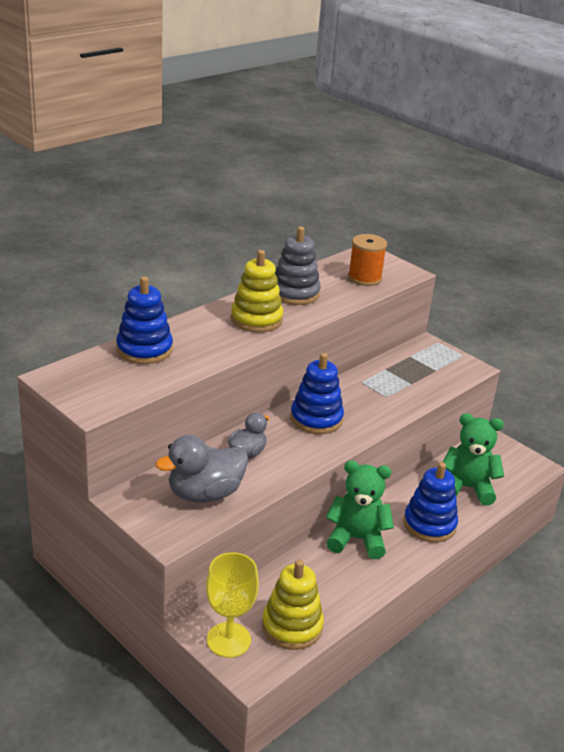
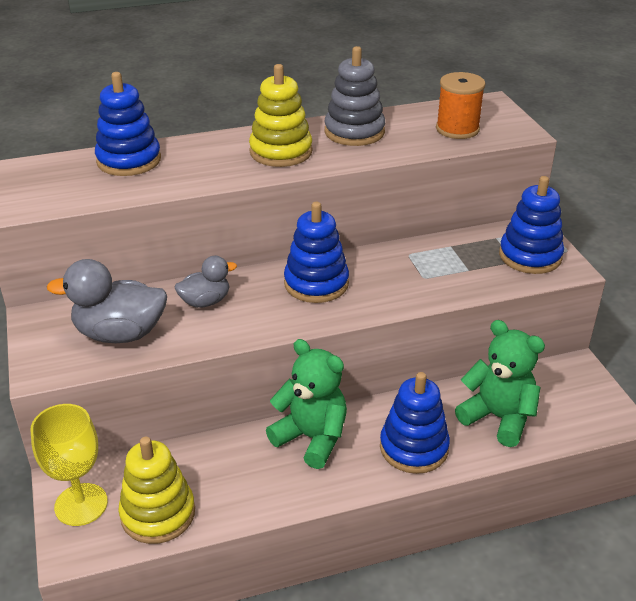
camera: 30 degrees right, 5 degrees up
none -> blue stacking toy [499,176,564,274]

